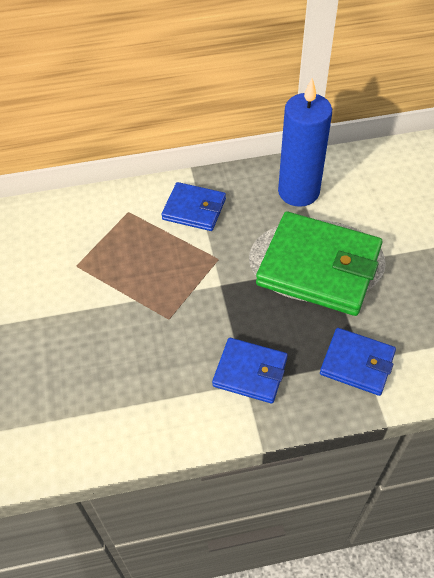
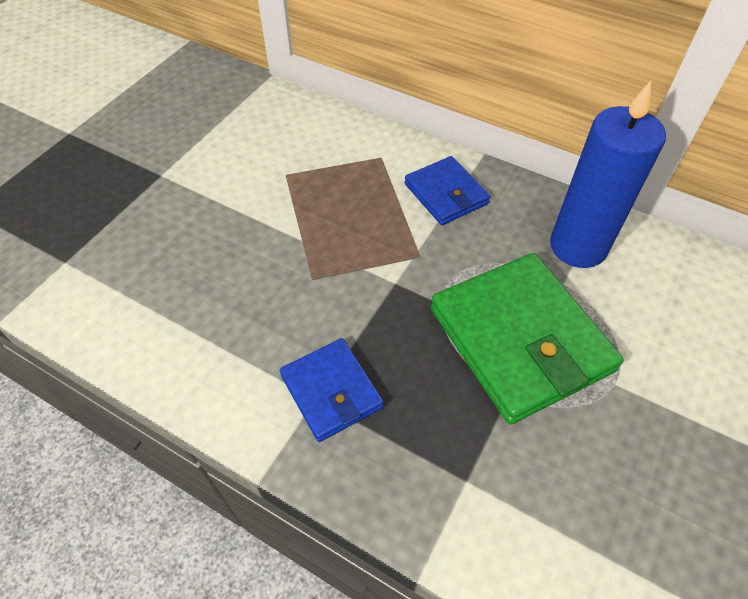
camera: 40 degrees right, 0 degrees up
blue wallet [320,328,396,396] -> none

